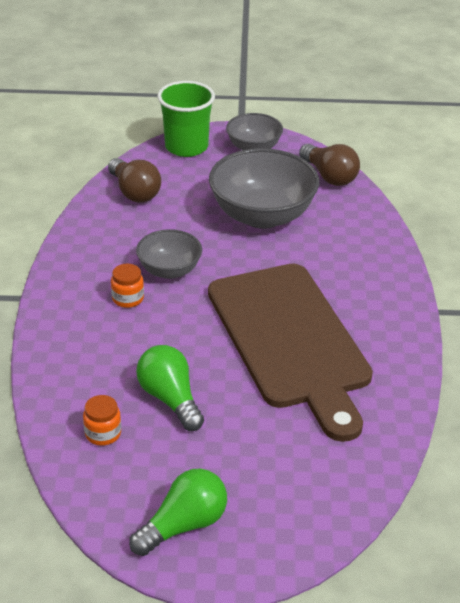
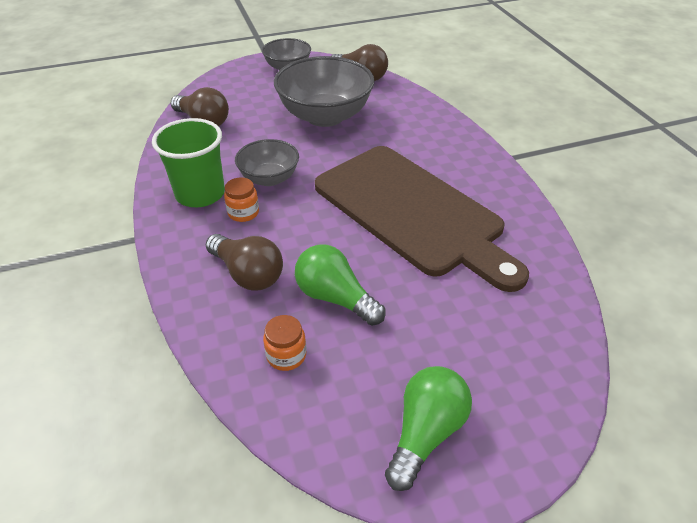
camera: 20 degrees left, 5 degrees up
green cup [157,81,215,157] -> green cup moved to [152,118,225,207]
none -> brown light bulb [206,234,283,290]

